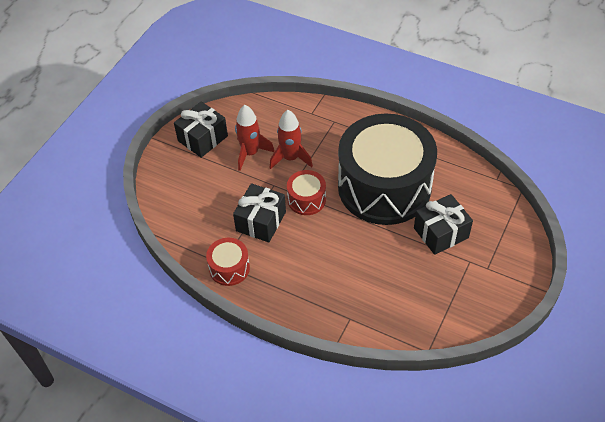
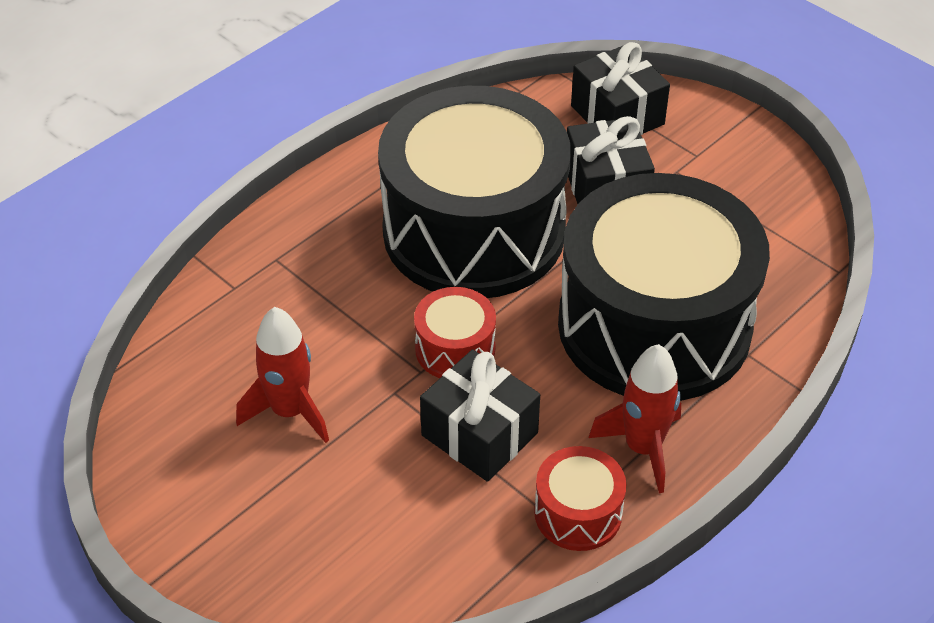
camera: 75 degrees left, 5 degrees down
black gift [174,101,228,158] -> black gift moved to [571,42,670,135]
red rocket [270,110,313,169] -> red rocket moved to [589,344,681,493]
none -> black drum [558,173,770,401]

